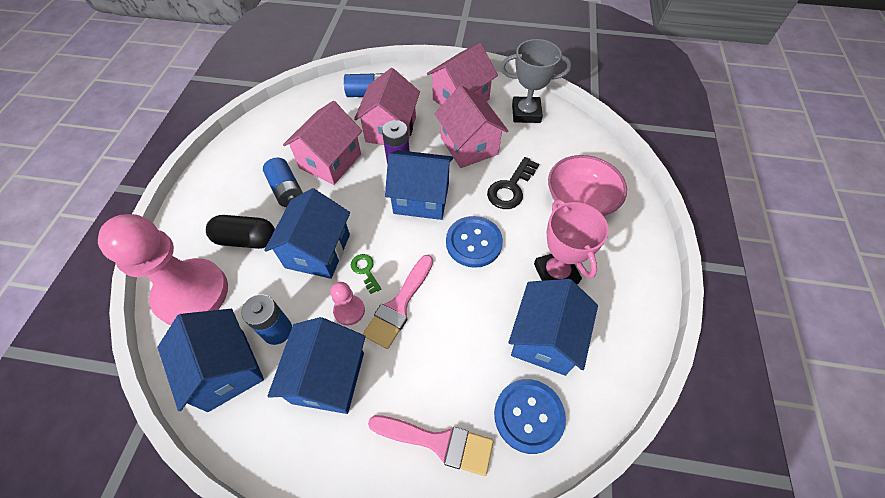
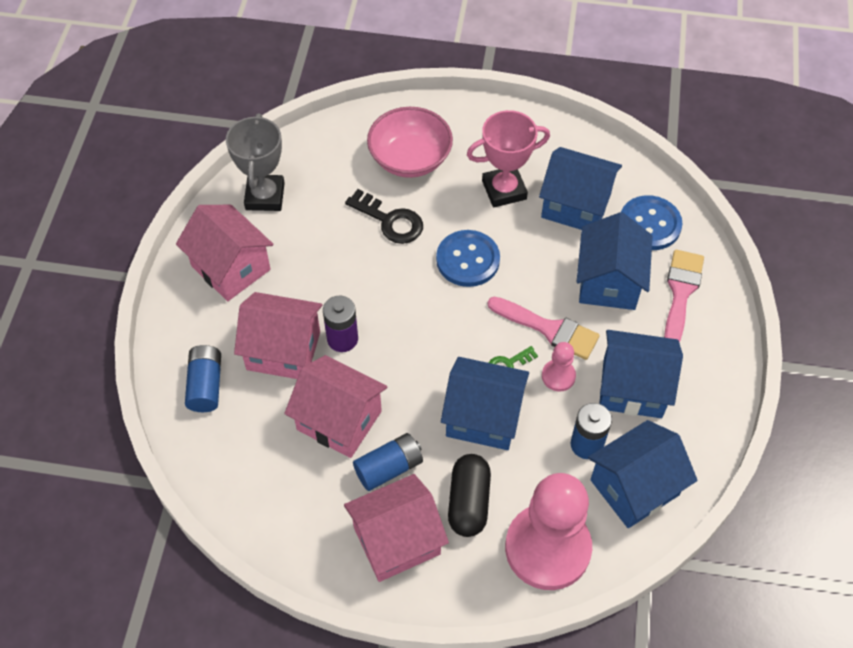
camera: 90 degrees left, 0 degrees up
blue house [385,150,453,220] -> blue house moved to [577,212,653,310]
pink house [435,85,508,168] -> pink house moved to [344,474,449,582]

